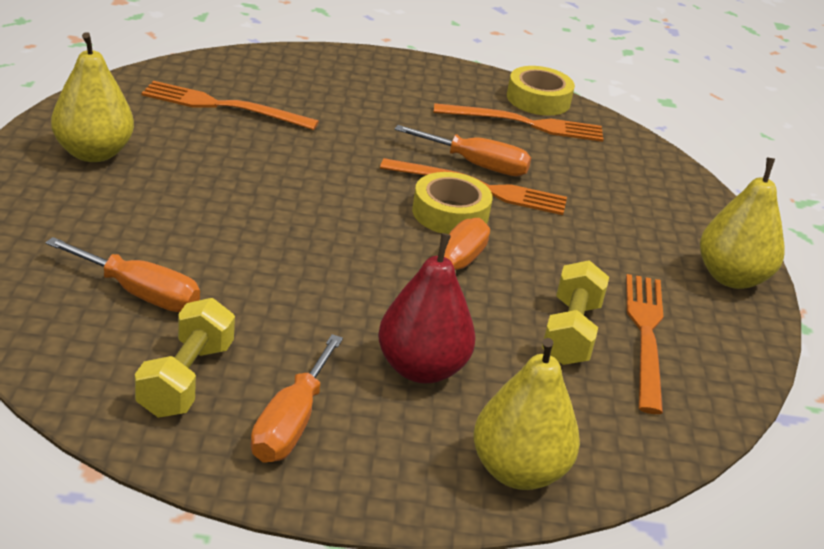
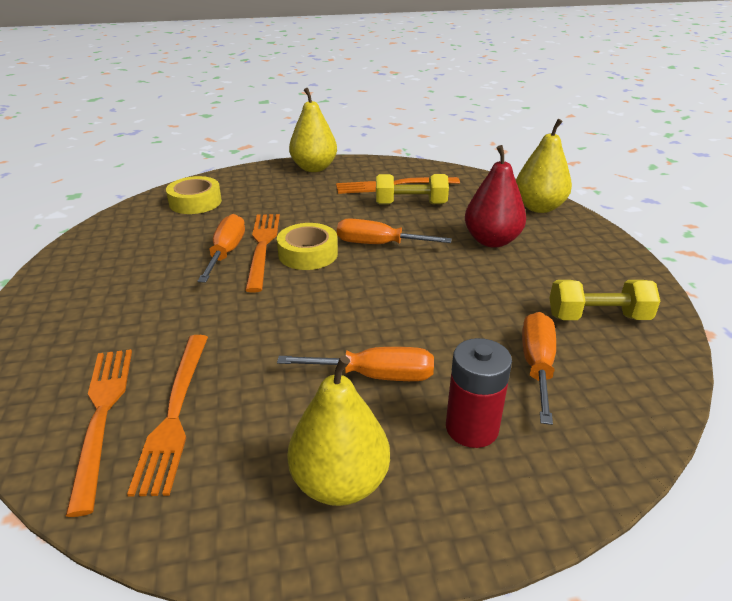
camera: 100 degrees left, 0 degrees up
orange screwdriver [250,334,343,463] -> orange screwdriver moved to [277,347,434,381]
orange fork [434,103,604,142] -> orange fork moved to [66,349,132,517]
yellow tape [507,66,575,116] -> yellow tape moved to [166,176,222,214]
none -> red battery [446,338,512,448]

